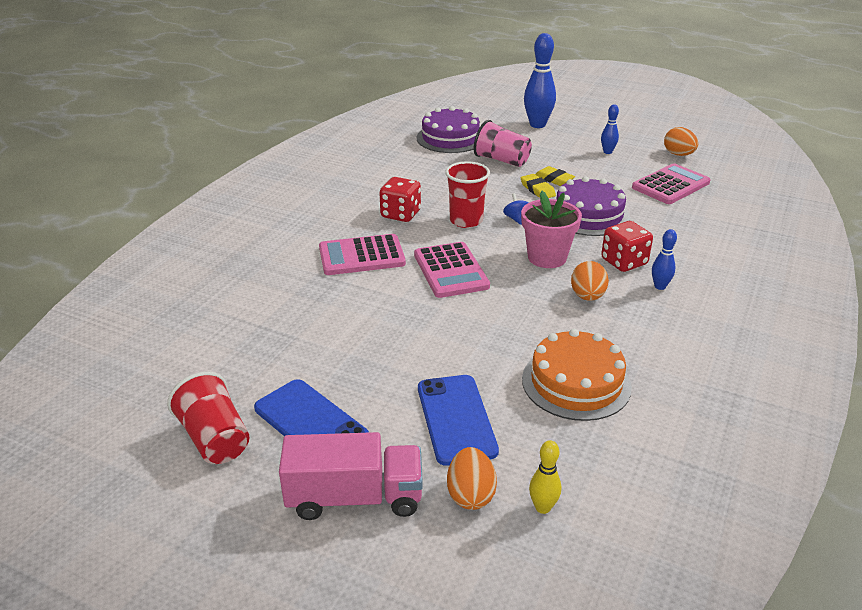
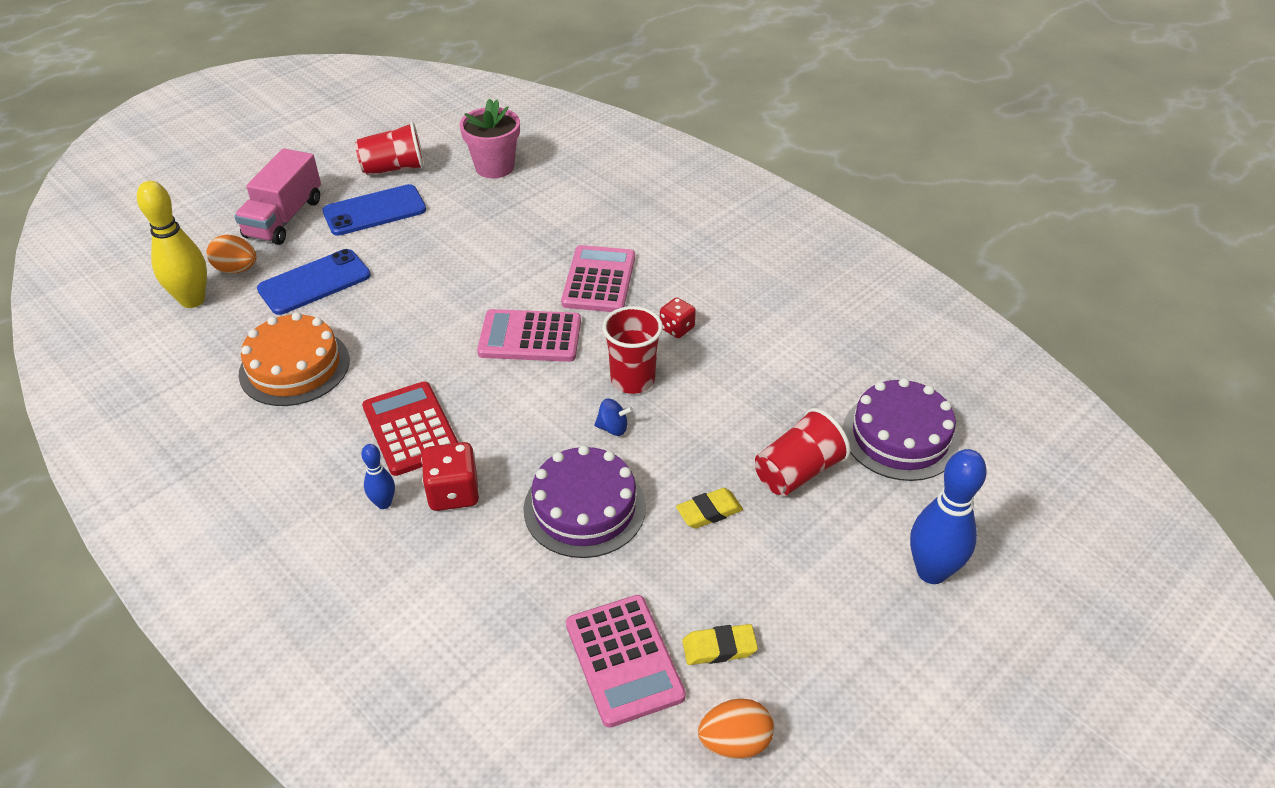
camera: 110 degrees right, 10 degrees up
red dice [379,177,421,222] -> red dice [660,297,696,338], size x0.64
blue phone [418,375,499,466] -> blue phone turned 45 degrees counterclockwise [257,249,371,315]
pink cup [474,120,532,167] -> red cup [755,408,851,496]
yellow eraser [521,174,556,198] -> yellow eraser moved to [682,624,758,665]
pink flower pot [521,190,582,268] -> pink flower pot moved to [460,99,520,178]
yellow bowling pin [529,440,561,514] -> yellow bowling pin [137,181,207,308], size x1.95
orange egg [571,261,609,301] -> red calculator [362,381,458,476]
blue bowling pin [601,104,619,154] -> none

